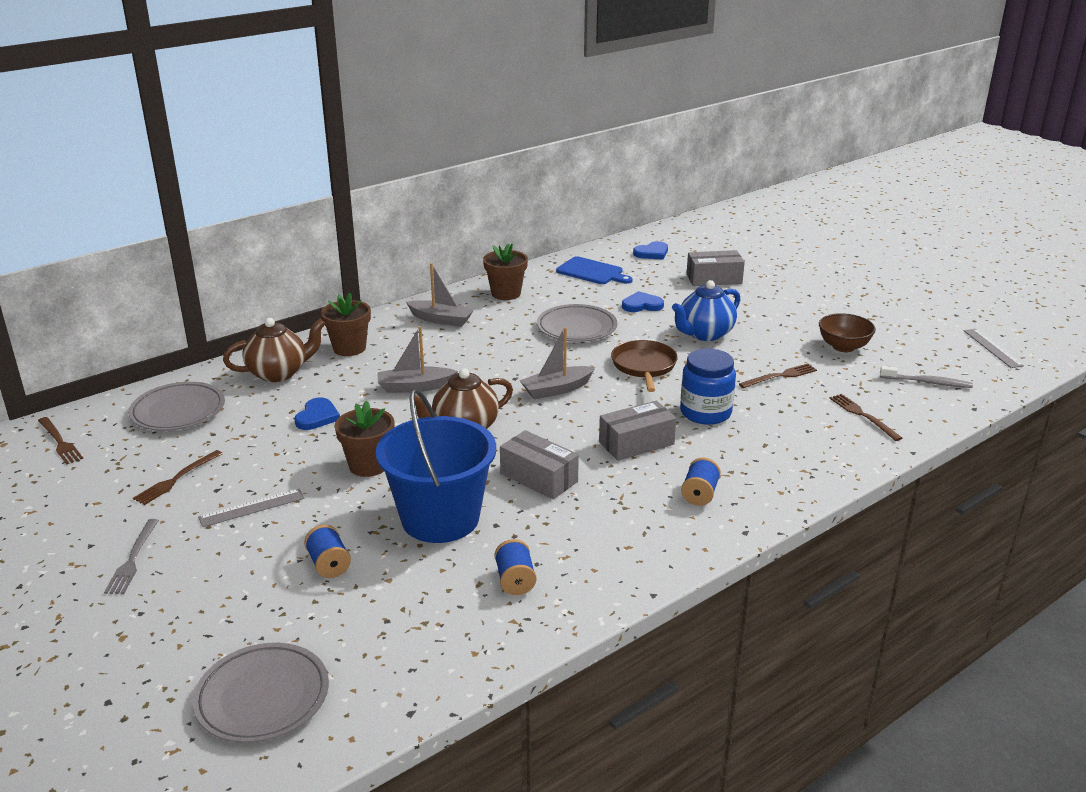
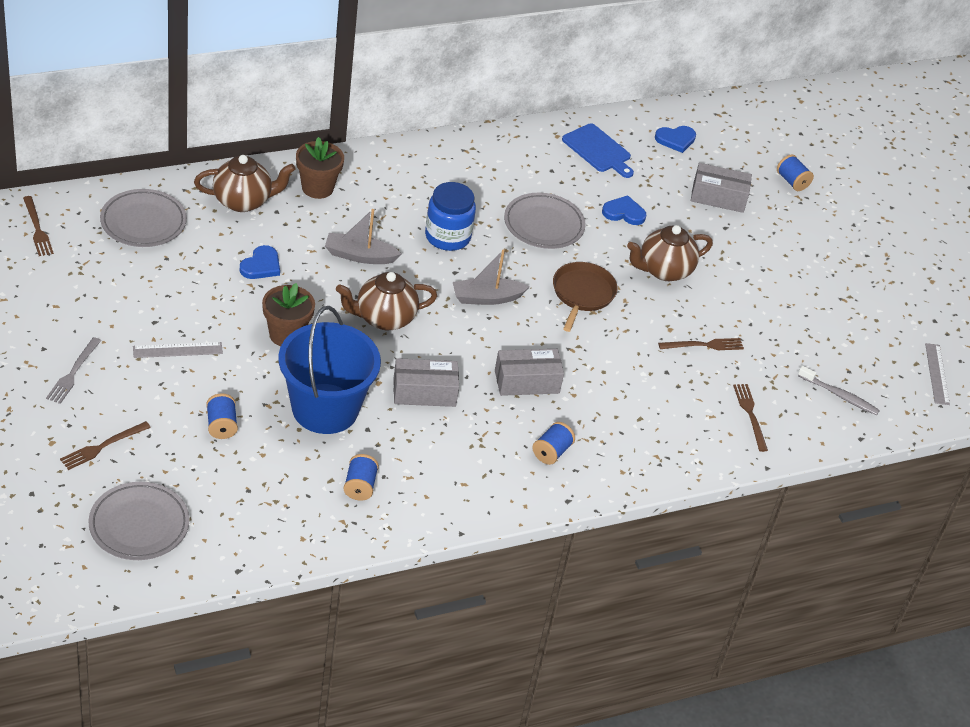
camera: 10 degrees right, 15 degrees up
brown fork [133,450,223,505] -> brown fork moved to [60,421,151,470]
grey boat [406,263,474,327] -> none
brown flower pot [483,243,528,300] -> none
grey box [500,430,579,499] -> grey box turned 60 degrees counterclockwise [393,358,459,407]
blue teapot [672,280,741,341] -> brown teapot [627,225,713,281]
blue jar [680,348,736,425] -> blue jar moved to [425,182,476,251]
brown bowl [819,313,876,352] -> none
none -> blue spool [777,154,814,191]

